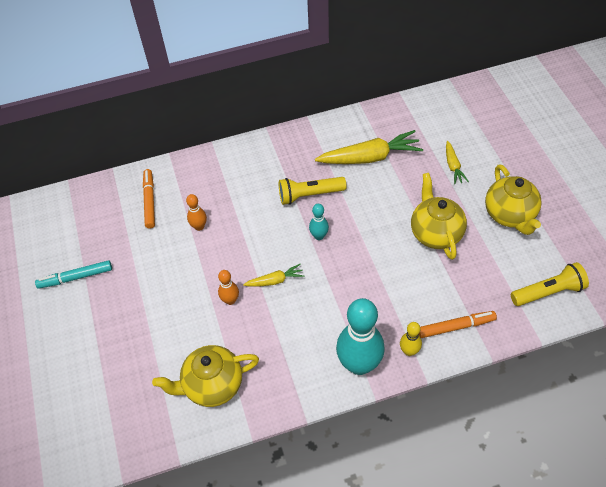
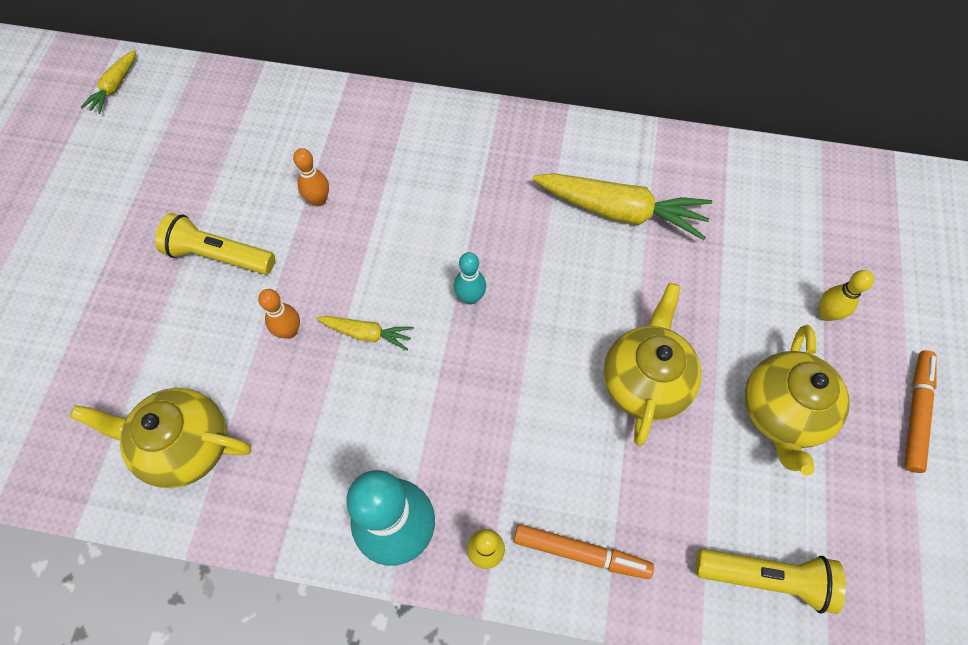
camera: 25 degrees right, 10 degrees up
turquoise marker [35,260,112,289] -> none
orange marker [143,169,155,229] -> orange marker moved to [904,350,937,473]
yellow flashlight [279,177,346,205] -> yellow flashlight moved to [155,213,275,274]
yellow carrot [446,141,469,184] -> yellow carrot moved to [81,50,136,114]
none -> yellow bowling pin [819,270,874,321]

